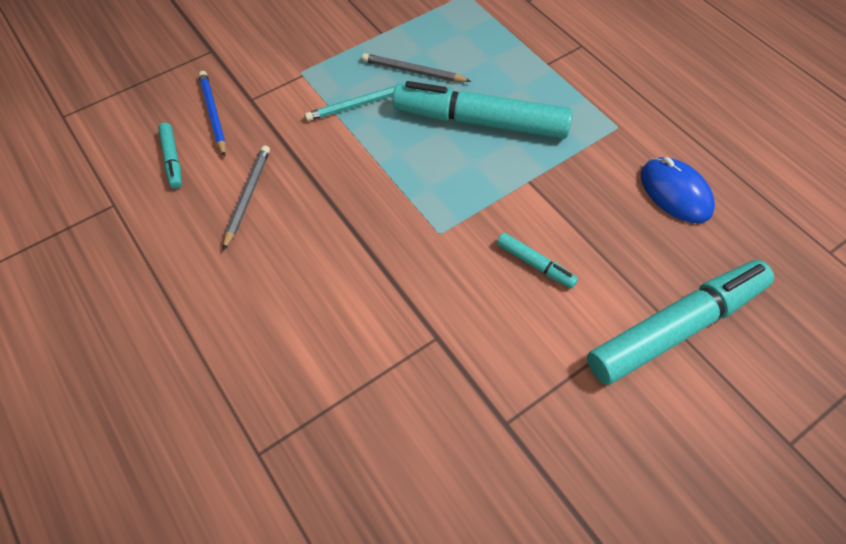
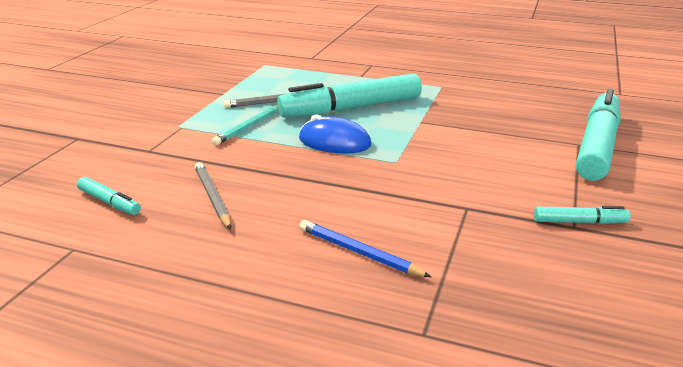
camera: 35 degrees left, 30 degrees down
blue pencil [198,71,226,157] -> blue pencil moved to [299,220,431,277]
turquoise marker [497,233,578,289] -> turquoise marker moved to [534,206,630,224]
blue mouse [641,157,715,223] -> blue mouse moved to [299,114,371,154]

